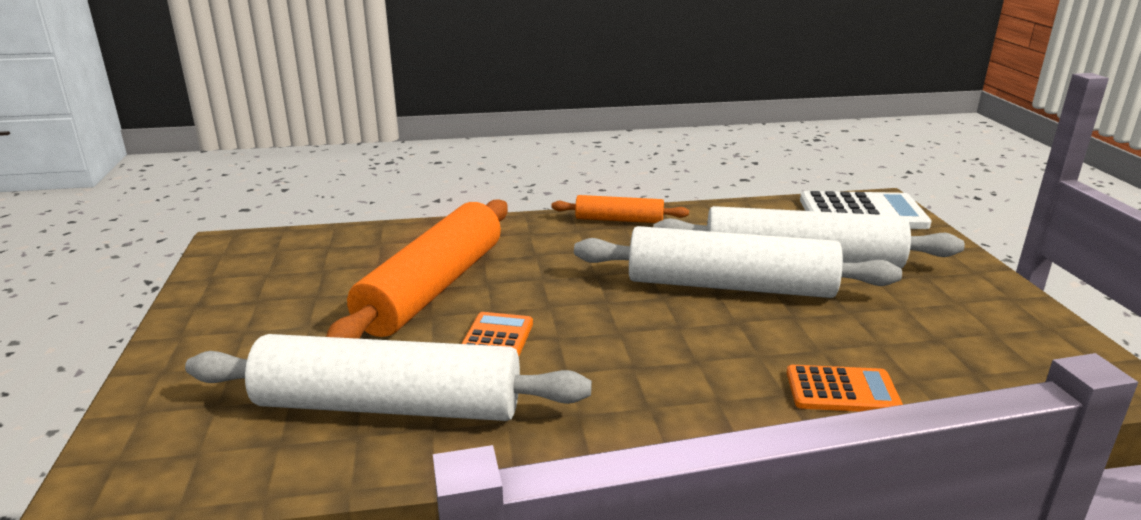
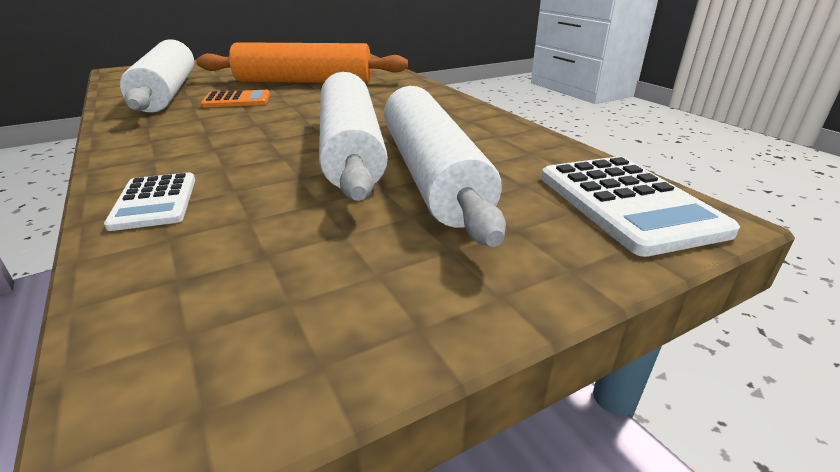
camera: 70 degrees right, 5 degrees up
orange rolling pin [551,195,689,223] -> none
orange calculator [787,365,903,412] -> white calculator [104,172,195,231]

